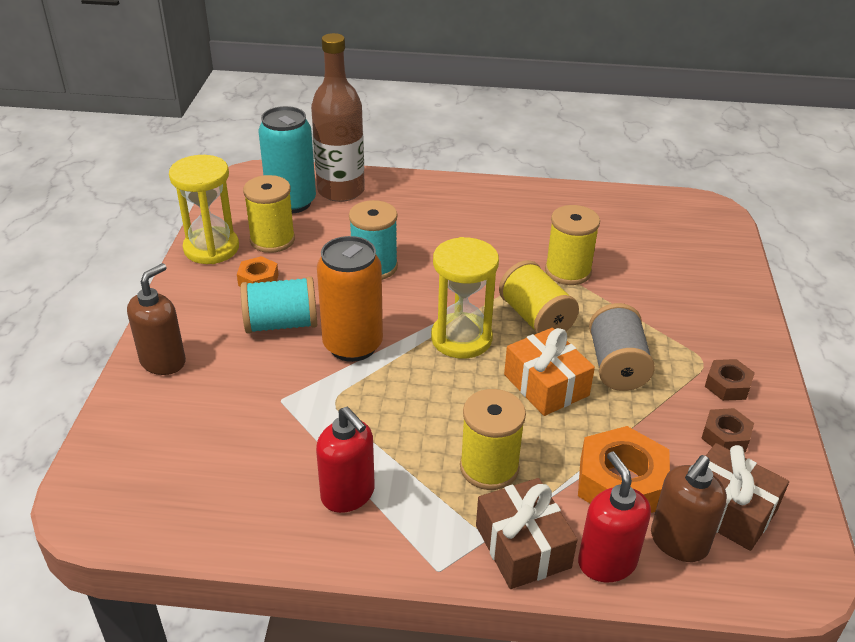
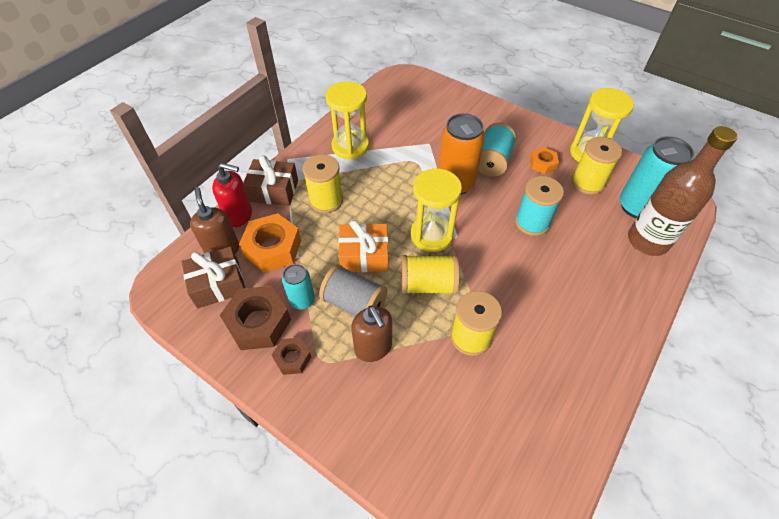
camera: 120 degrees right, 15 degrees up
brown soap dispenser [127,263,186,375] -> brown soap dispenser moved to [351,306,392,362]
red soap dispenser [316,407,375,513] -> yellow hourglass [325,81,369,159]
brown nut [701,408,754,453] -> brown nut [220,286,291,350], size x1.82
none -> turquoise can [282,264,315,310]

